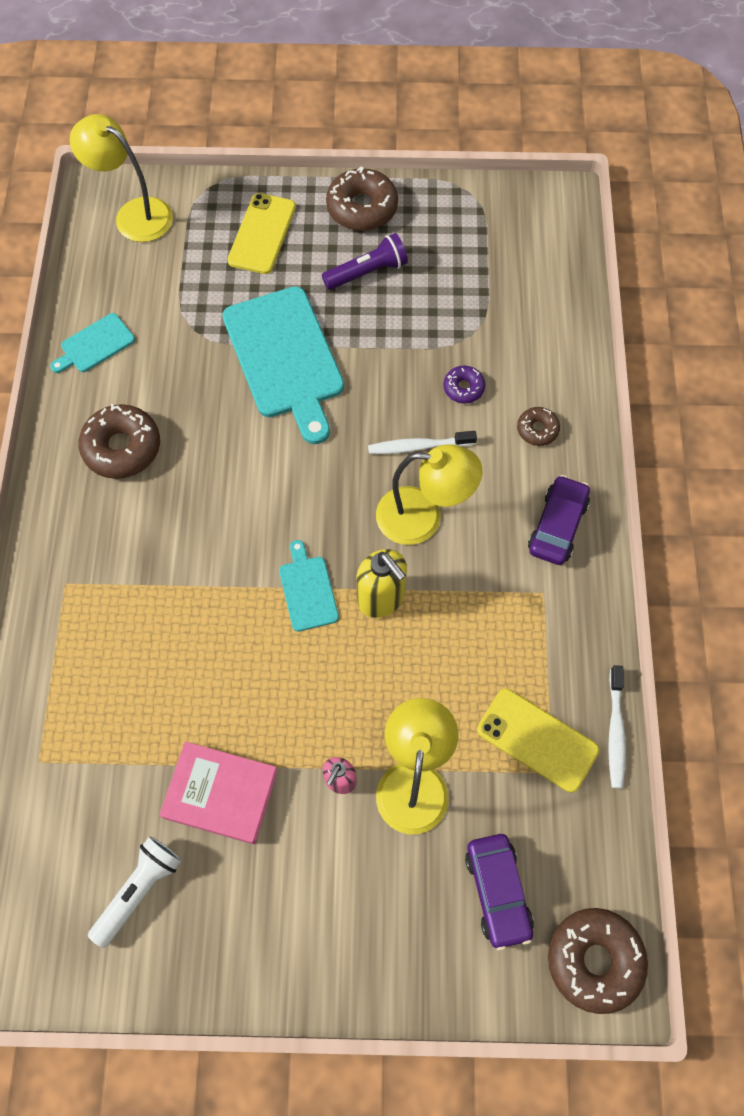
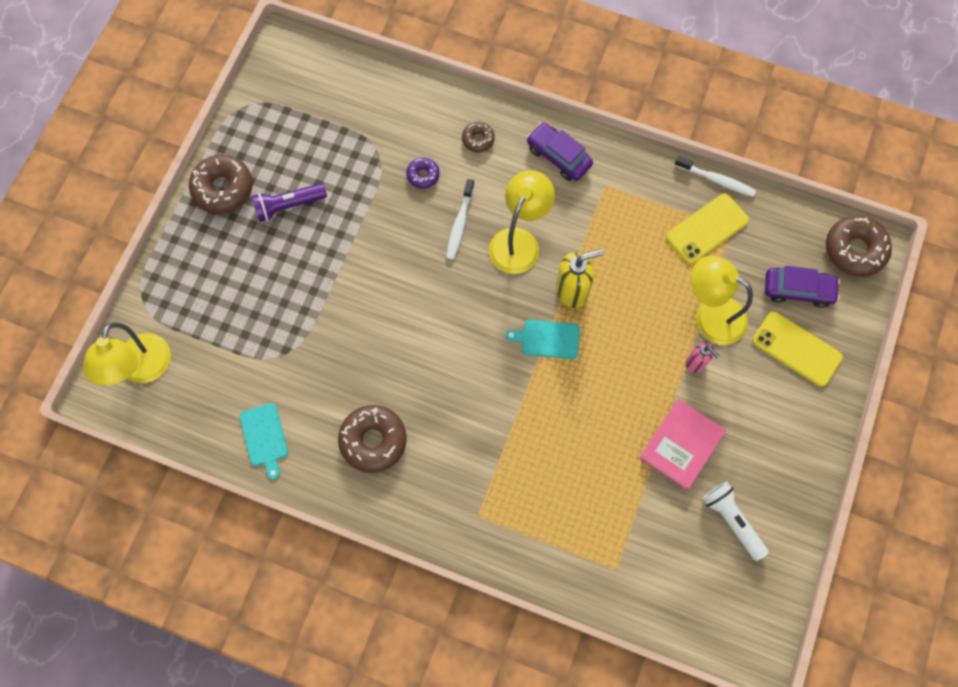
camera: 70 degrees left, 5 degrees up
yellow lamp [69,114,173,242] -> yellow lamp turned 45 degrees counterclockwise [83,322,171,385]
turquoise cutting board [222,286,344,444] -> none
yellow phone [227,193,296,274] -> yellow phone moved to [752,312,843,387]
purple flashlight [322,233,408,290] -> purple flashlight turned 105 degrees counterclockwise [251,183,327,222]

